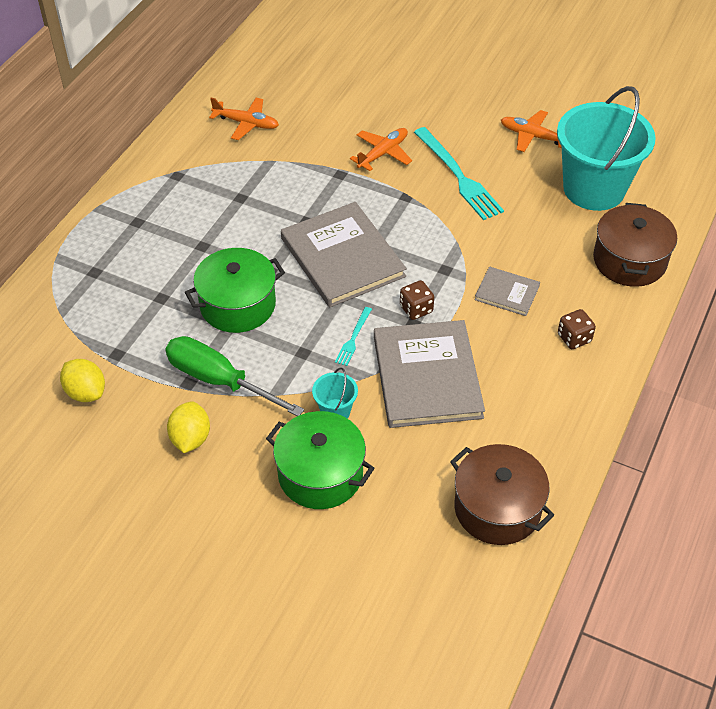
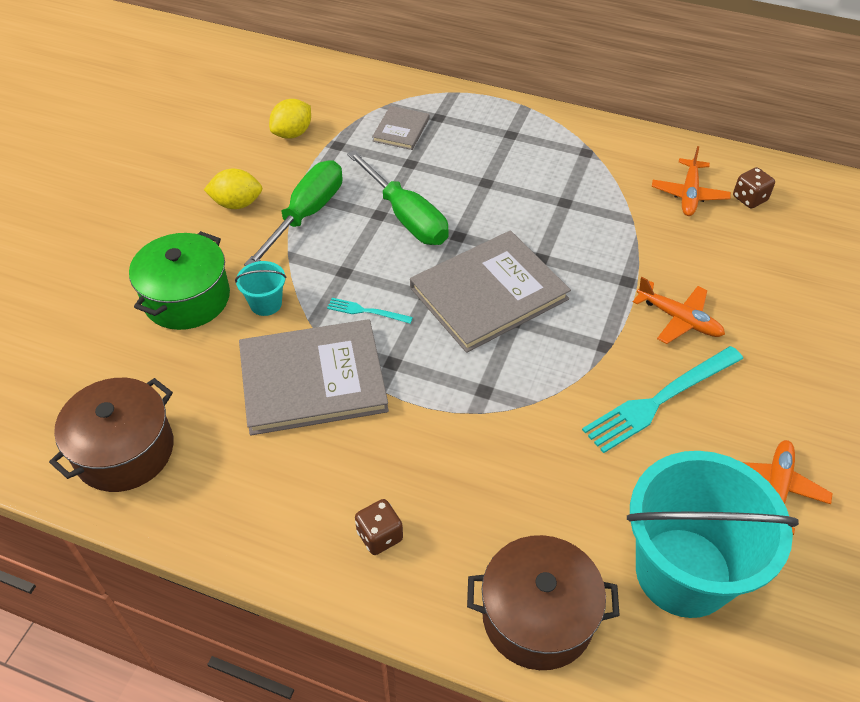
camera: 85 degrees right, 0 degrees up
green pot [185,248,285,333] -> green screwdriver [347,150,449,245]
brown dice [400,280,434,320] -> brown dice moved to [733,167,775,209]
grey book [474,267,540,316] -> grey book moved to [372,106,429,150]

